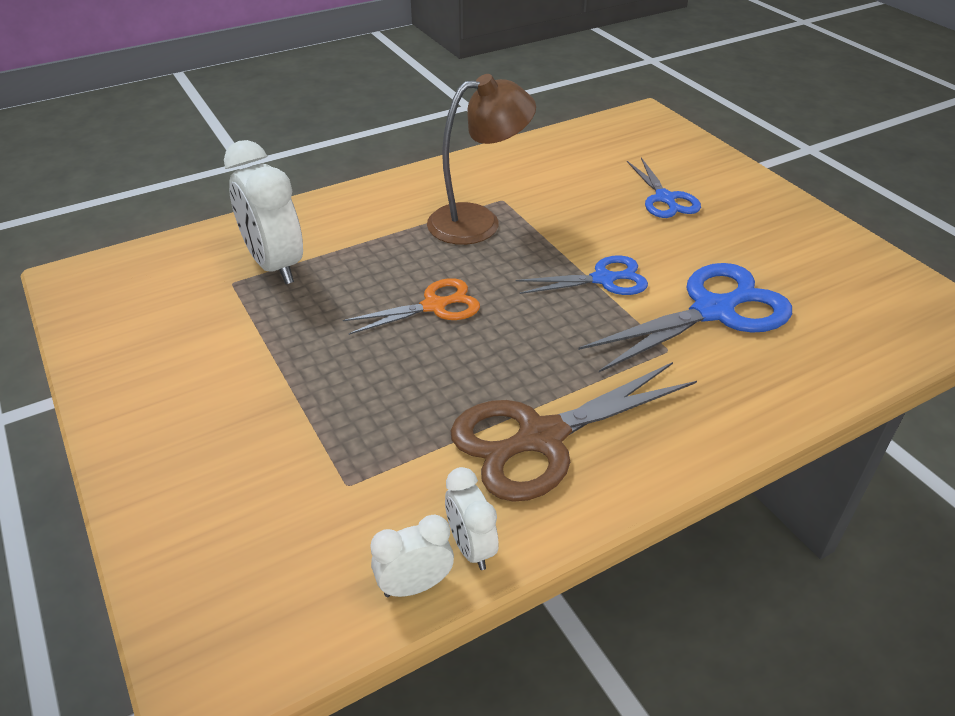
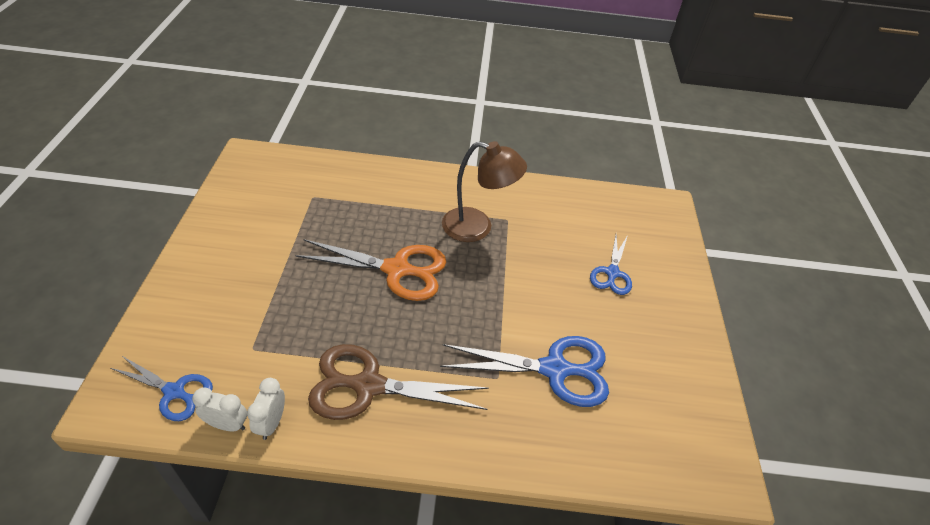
camera: 30 degrees right, 5 degrees up
white clock [224,140,303,284] -> none
orange scissors [343,278,480,335] -> orange scissors [295,239,446,301], size x1.67
blue scissors [516,255,648,295] -> blue scissors moved to [110,355,213,421]

